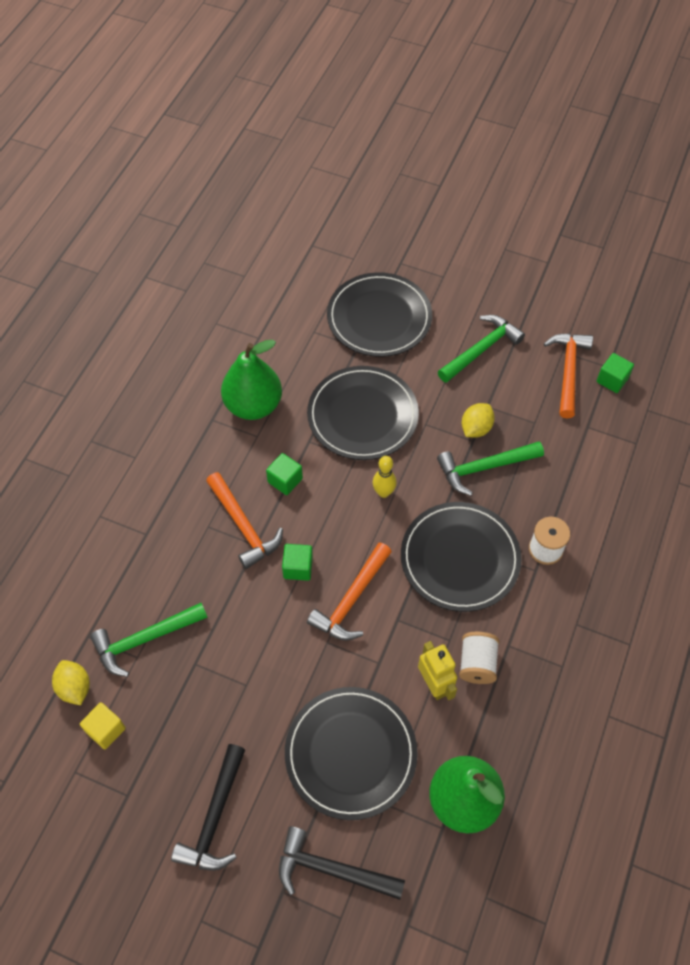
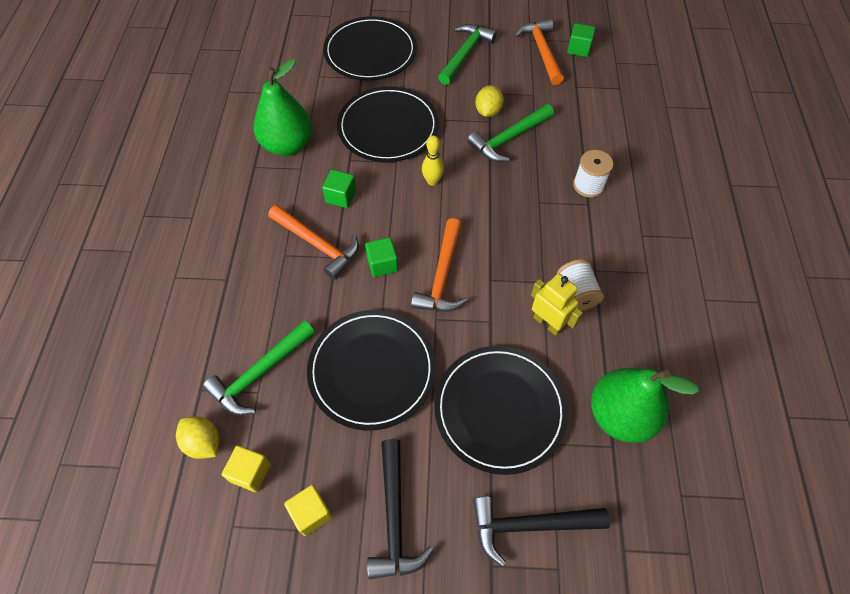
camera: 20 degrees left, 0 degrees up
black plate [401,502,522,612] -> black plate moved to [307,310,436,431]
none -> yellow cube [284,485,332,536]

